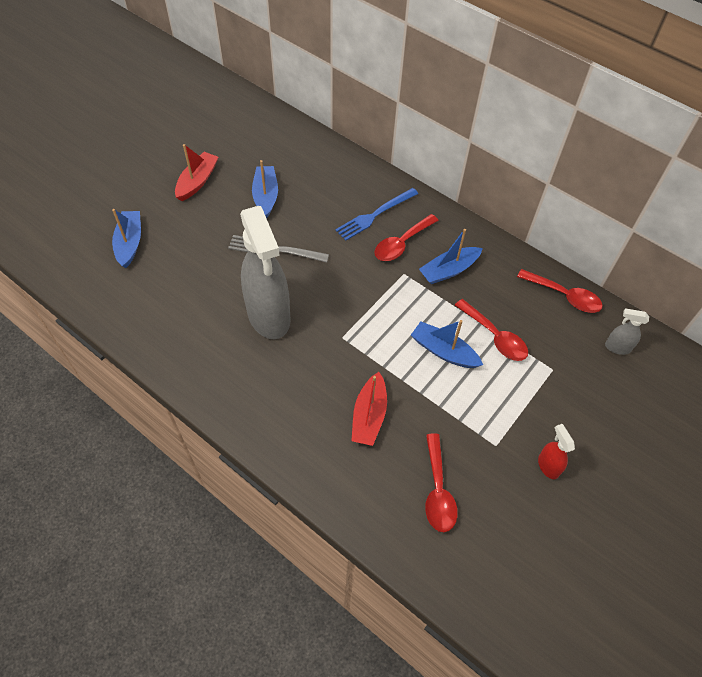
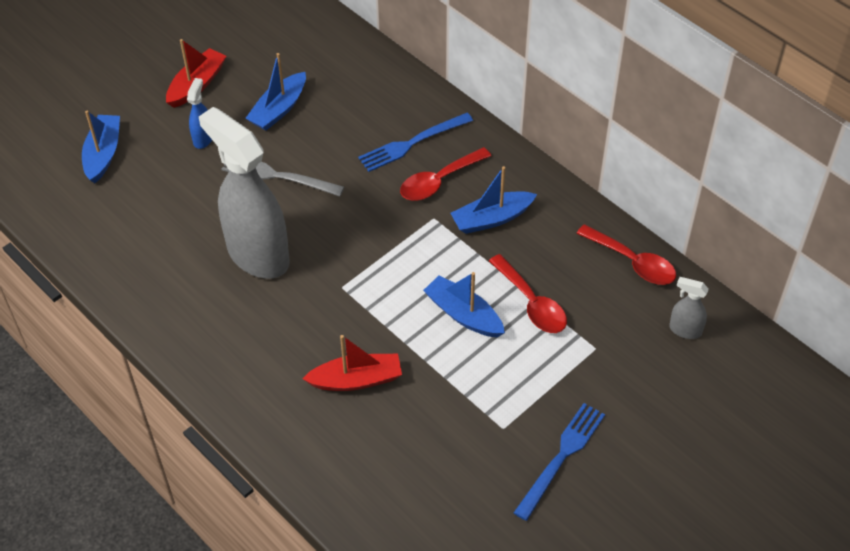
camera: 10 degrees right, 5 degrees down
grey spray bottle [240,206,290,339] -> grey spray bottle turned 150 degrees clockwise [199,107,290,279]
blue boat [252,160,278,218] -> blue boat turned 150 degrees counterclockwise [245,53,306,130]
red boat [351,372,387,446] -> red boat turned 120 degrees counterclockwise [302,335,402,391]
red spoon [425,433,458,532] -> none
red spray bottle [538,424,575,479] -> blue fork [514,403,605,521]
none -> blue spray bottle [187,78,212,149]

